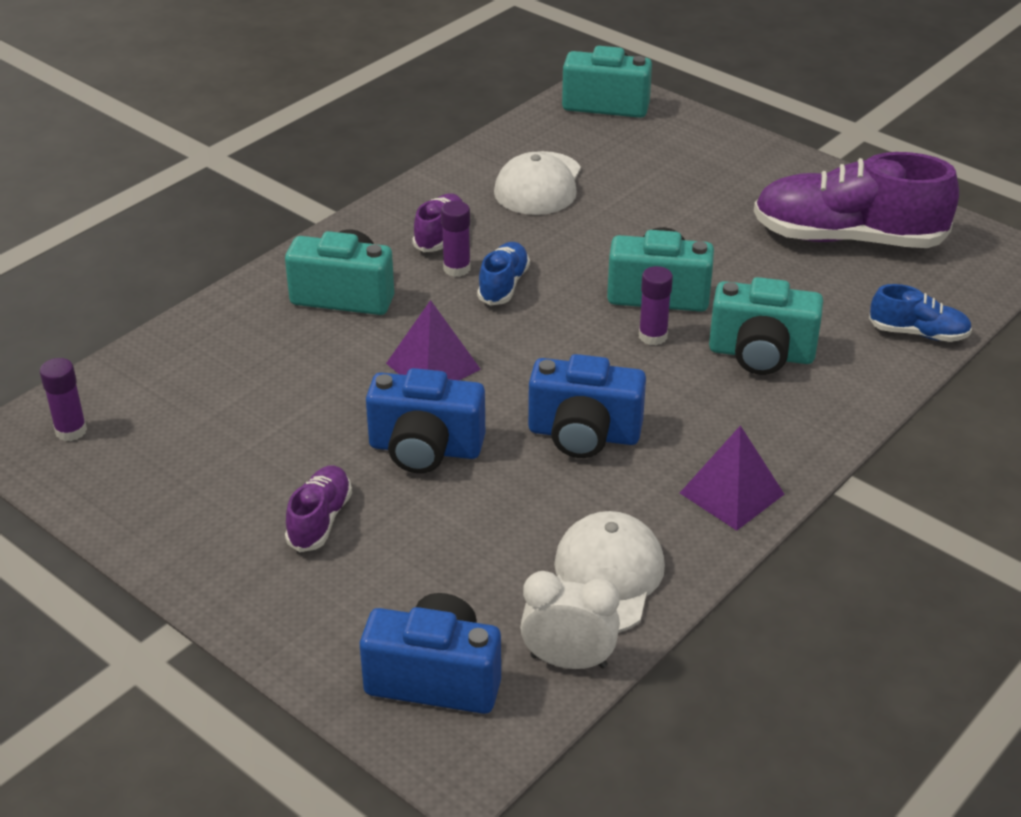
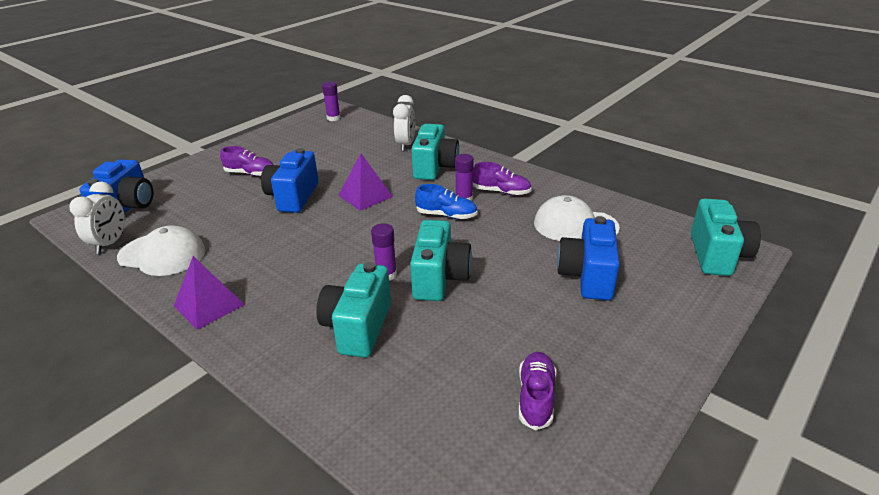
camera: 90 degrees right, 5 degrees down
blue camera [528,354,646,458] -> blue camera moved to [557,216,620,300]
purple shoe [754,152,959,248] -> purple shoe [519,352,556,430], size x0.48
blue shoe [869,284,972,342] -> none
none -> white clock [393,95,415,151]

